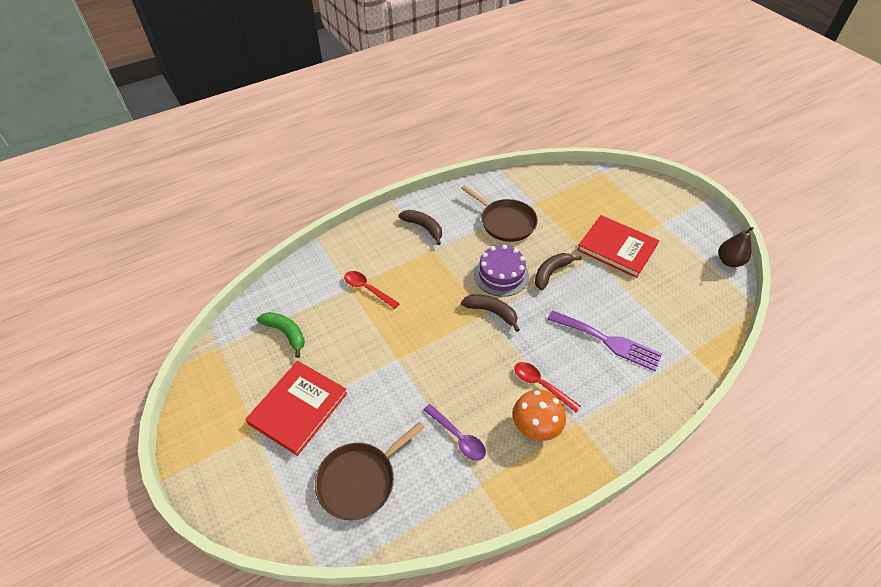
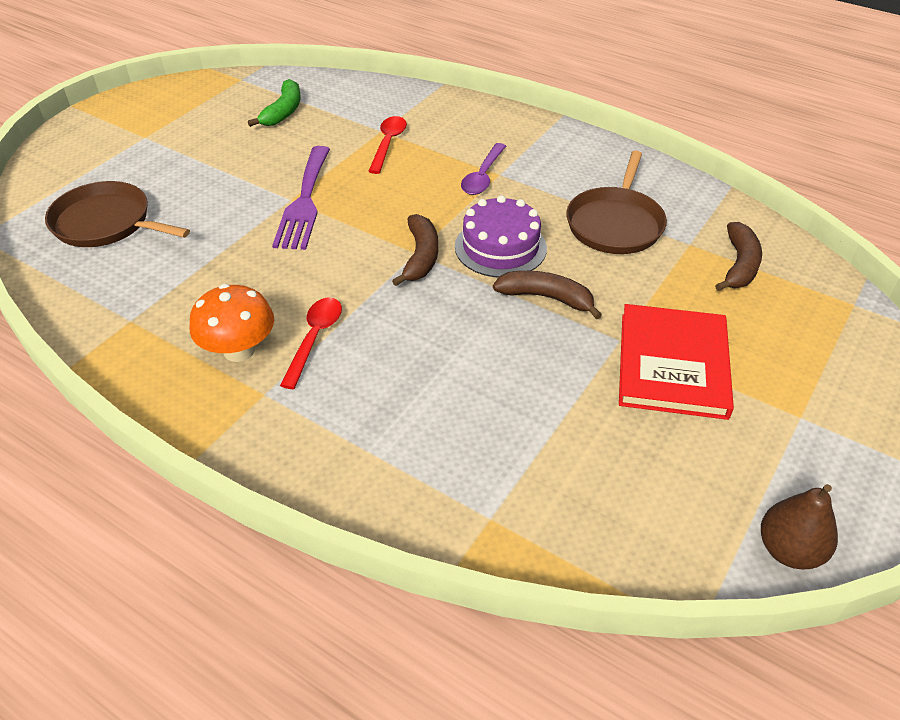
camera: 65 degrees right, 5 degrees down
red book [245,361,347,456] -> none
brown banana [399,210,442,245] -> brown banana moved to [715,222,762,291]
purple spoon [423,404,486,461] -> purple spoon moved to [461,143,506,195]
purple fork [547,310,662,371] -> purple fork moved to [272,146,330,250]

